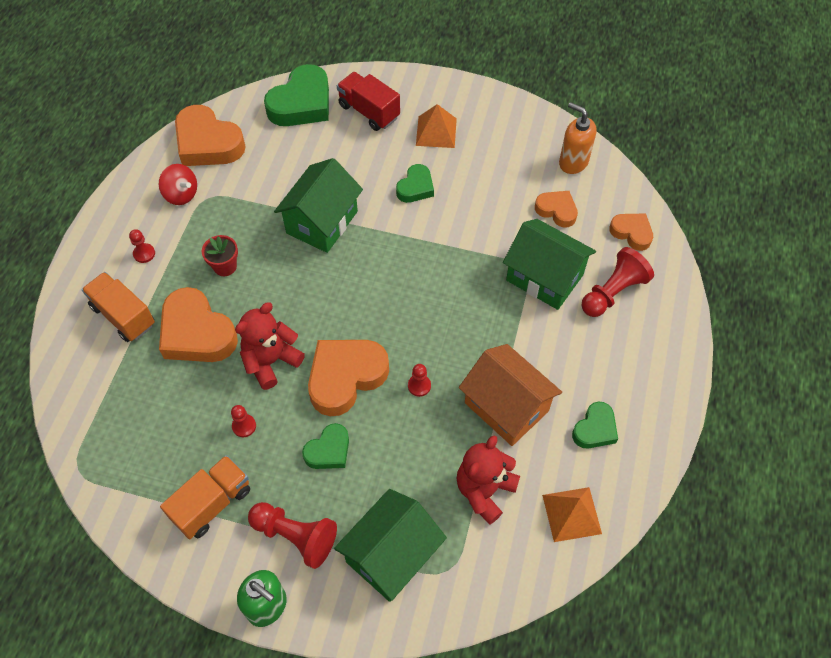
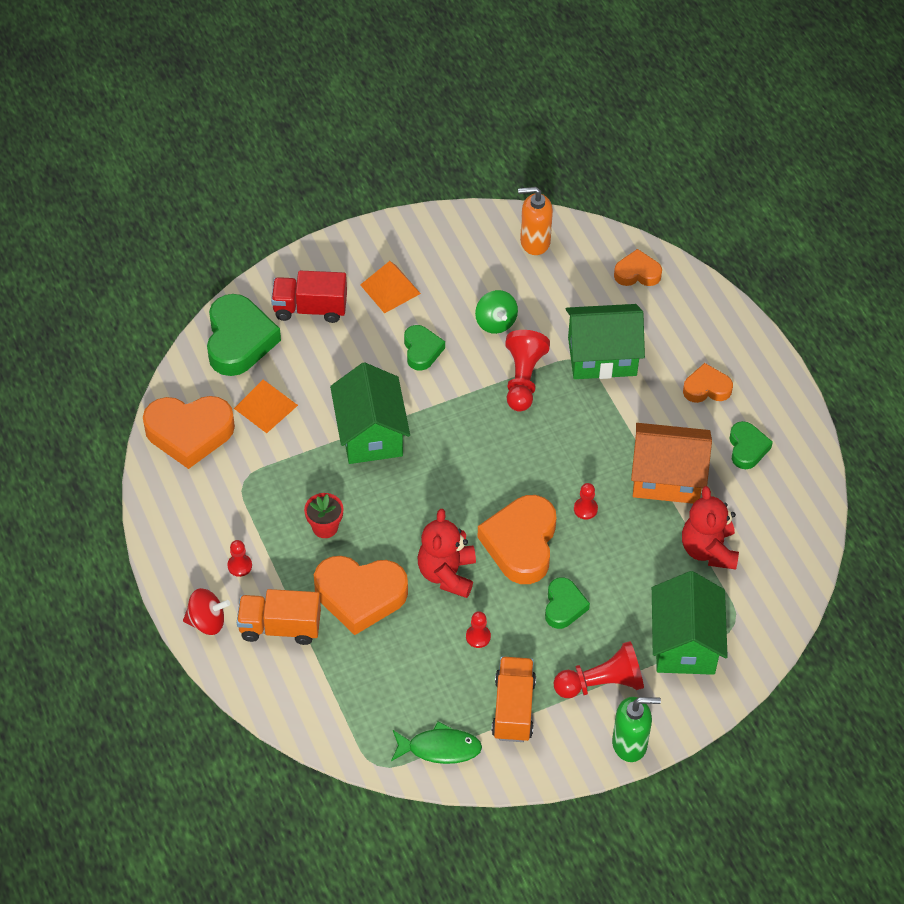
camera: 40 degrees left, 5 degrees down
red spinning top [159,164,197,205] -> red spinning top moved to [183,588,230,635]
orange heart [535,191,578,227] -> orange heart moved to [683,363,733,403]
orange pyramid [542,487,602,542] -> orange pyramid moved to [234,380,298,433]
red pawn [581,247,654,317] -> red pawn moved to [505,330,550,412]
none -> green fish [391,721,482,764]
none -> green spinning top [475,290,518,334]

